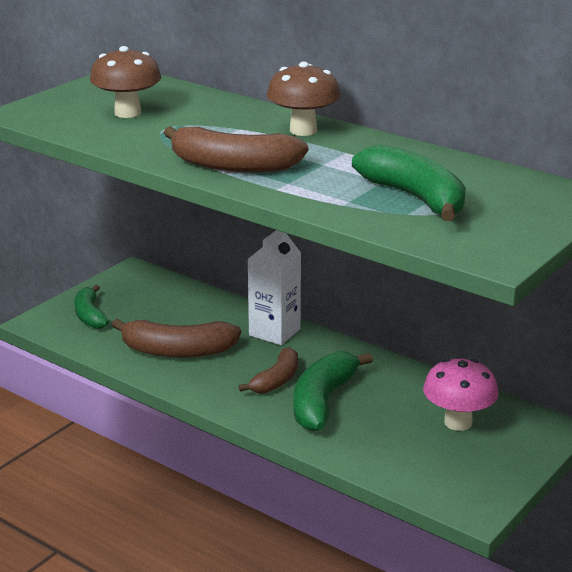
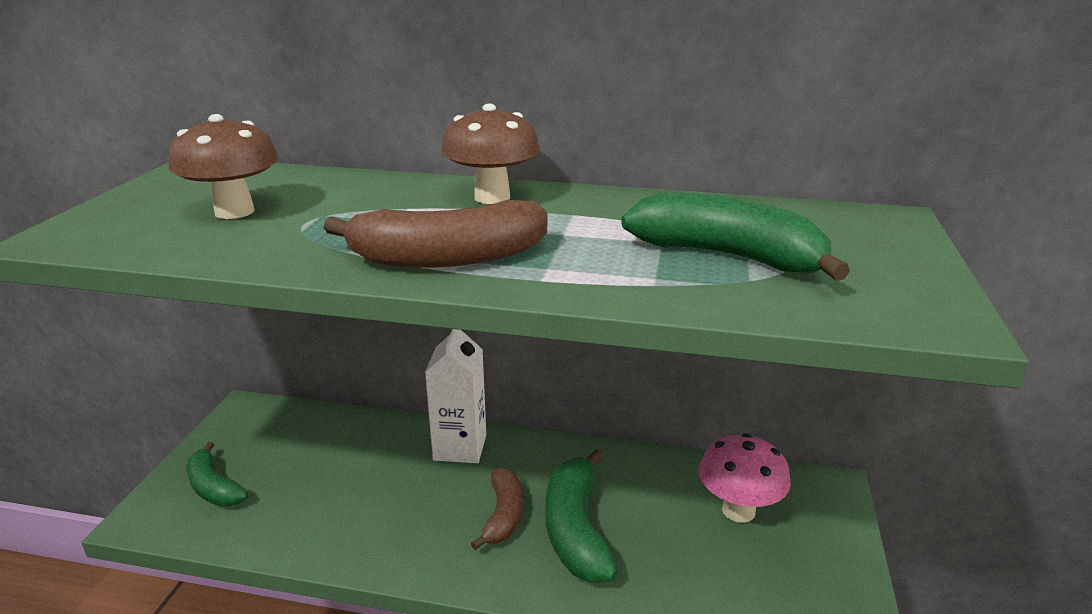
camera: 25 degrees left, 0 degrees up
brown banana [112,318,241,358] -> none

